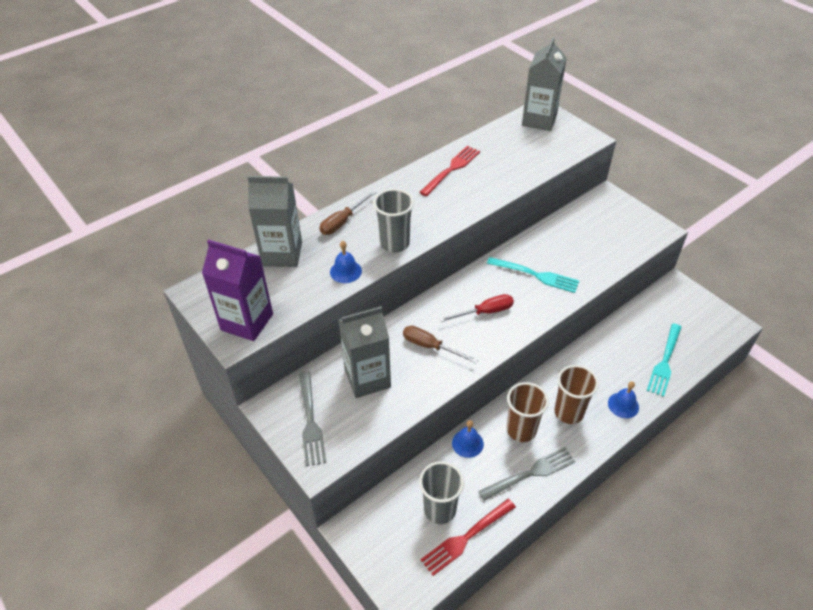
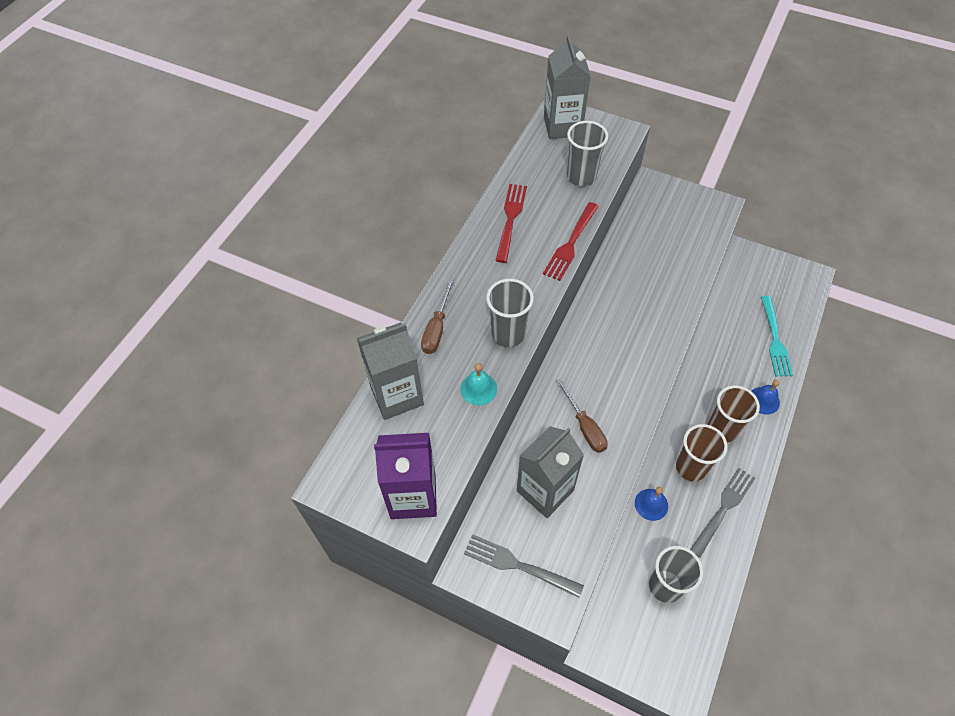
camera: 25 degrees left, 10 degrees up
grey fork [299,371,326,466] -> grey fork turned 150 degrees clockwise [464,534,584,598]
blue bell [330,241,362,283] -> turquoise bell [460,363,497,405]
brown screwdriver [403,325,478,363] -> brown screwdriver turned 120 degrees counterclockwise [556,378,608,453]
red fork [421,499,516,576] -> red fork moved to [543,202,599,281]
red screwdriver [439,294,514,322] -> none
turquoise fork [487,257,579,293] -> none
none -> grey cup [567,121,608,186]

